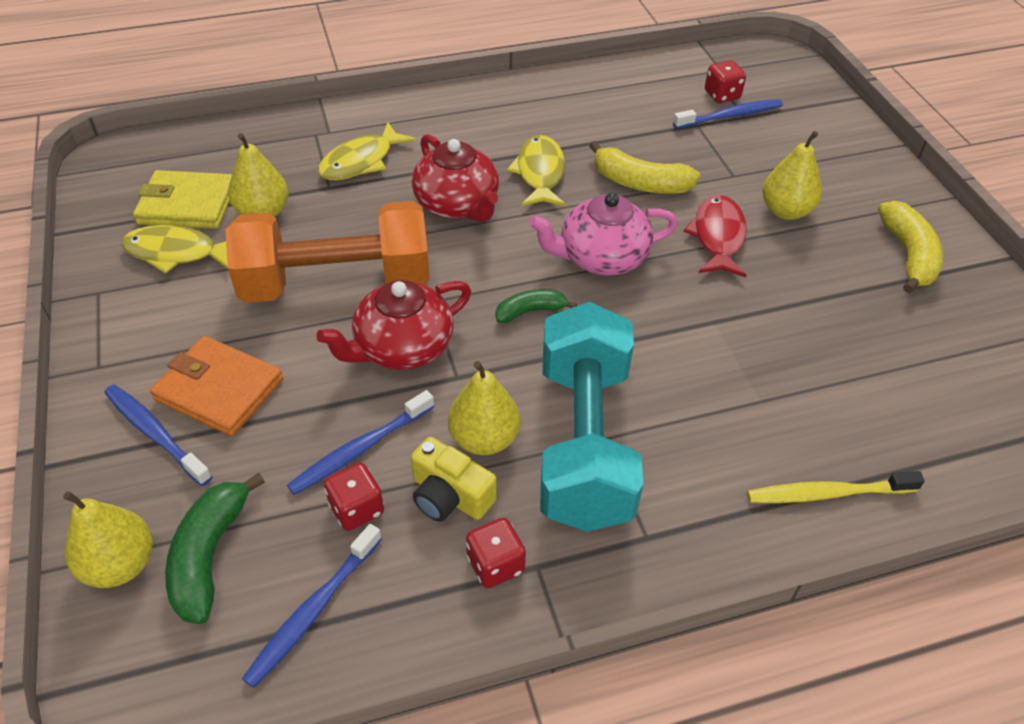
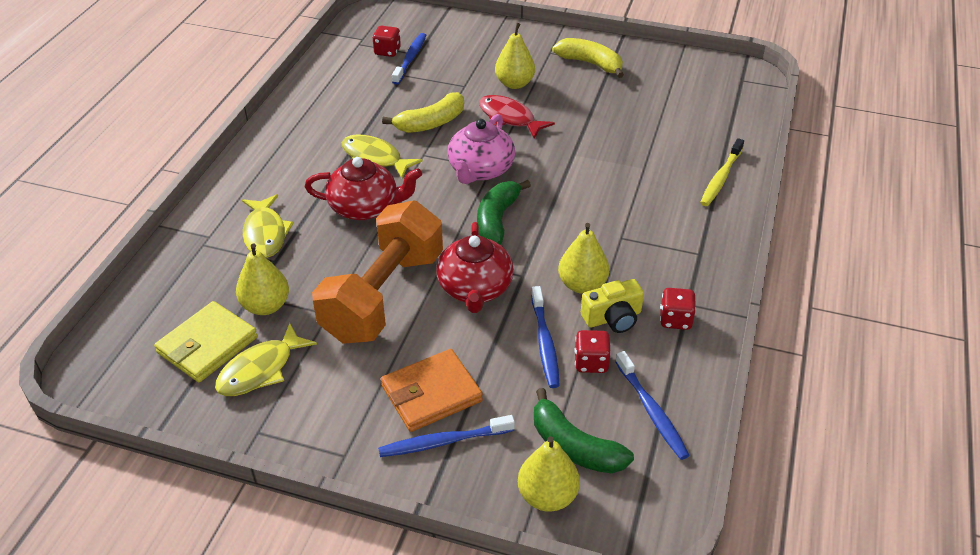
camera: 55 degrees left, 5 degrees down
green banana [495,289,577,323] -> green banana [477,180,531,245], size x1.62
turquoise dumbbell [540,302,643,532] -> none

